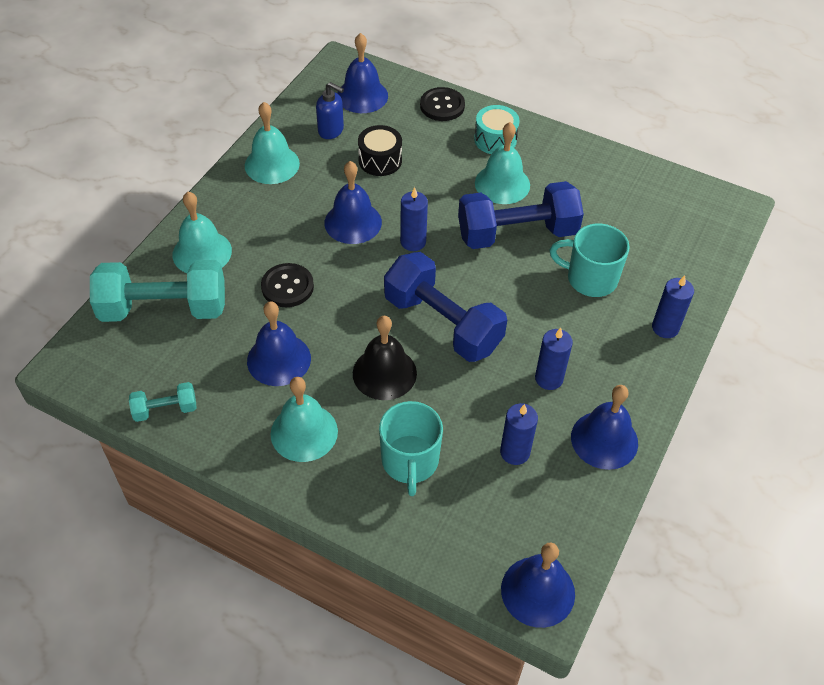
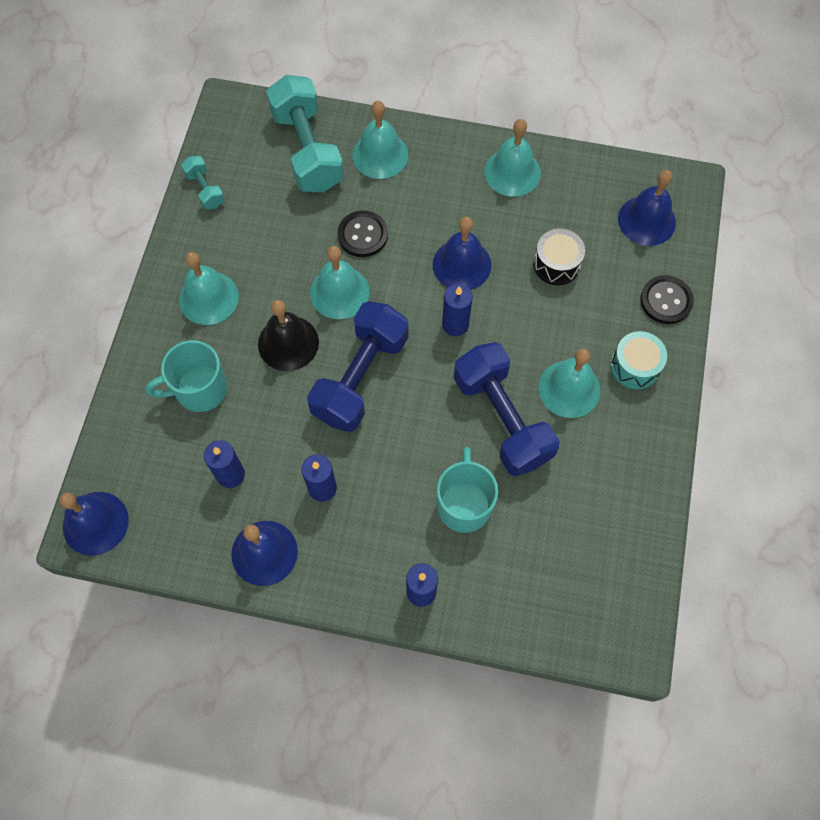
camera: 75 degrees right, 15 degrees up
blue bell [247,301,311,386] -> none
blue soap dispenser [316,82,344,139] -> none
none -> turquoise bell [310,246,370,319]

